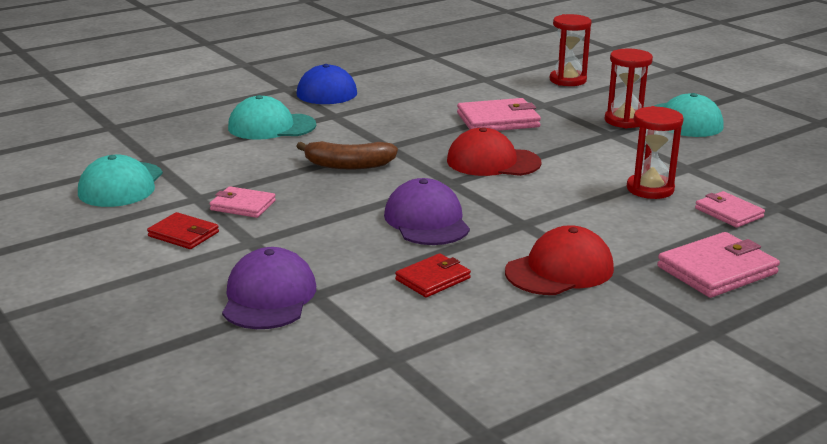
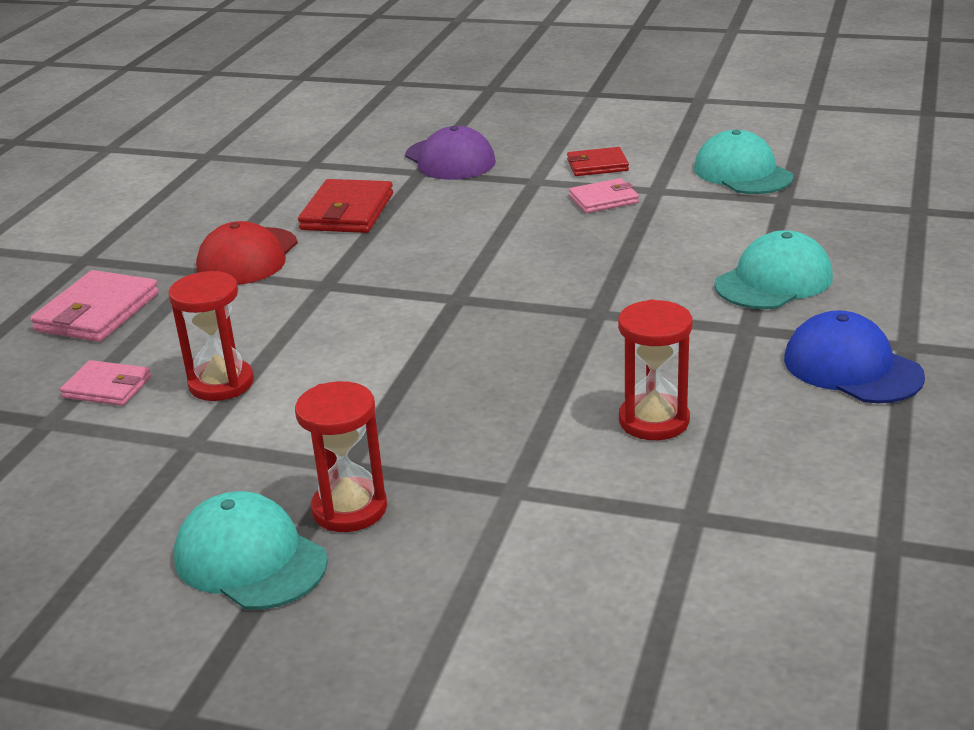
camera: 145 degrees right, 5 degrees up
brown banana [296,141,398,170] -> none
purple cap [384,178,470,245] -> none
red wallet [395,253,471,297] -> red wallet [298,179,393,233], size x1.60
red cap [447,127,541,176] -> none
pink wallet [457,98,541,131] -> none
red hourglass [549,14,592,86] -> red hourglass moved to [618,299,692,440]

